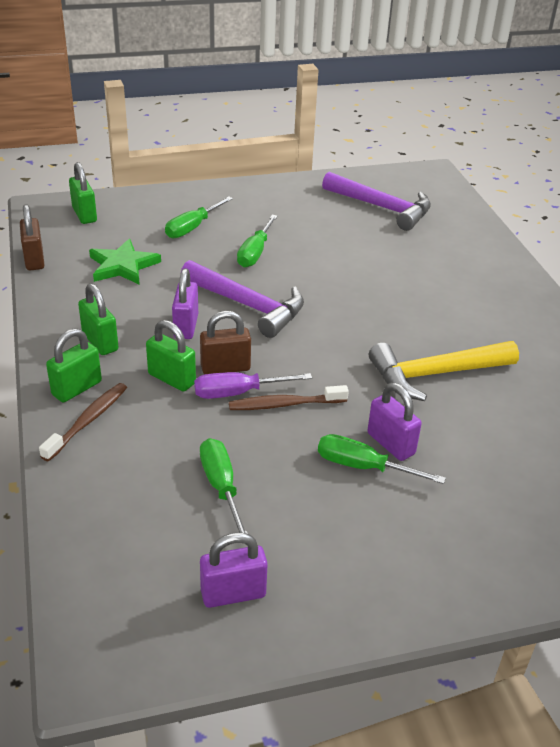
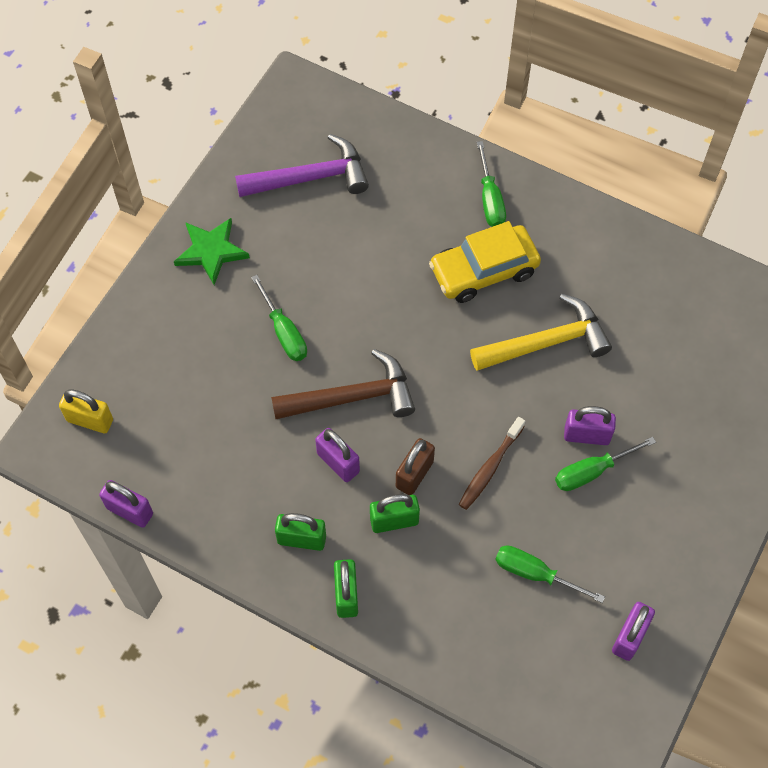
camera: 45 degrees left, 25 degrees up
brown padlock [20,204,45,270] -> purple padlock [99,480,153,528]
brown toothbrush [39,383,127,461] -> none
green padlock [69,162,97,224] -> yellow padlock [59,390,113,433]
green star [89,239,161,285] -> green star moved to [174,218,250,285]
green screwdriver [165,196,233,238] -> green screwdriver moved to [476,141,506,227]
purple hammer [181,260,304,338] -> brown hammer [271,349,415,419]
purple screwdriver [194,372,312,399] -> none
yellow hammer [369,341,519,401] -> yellow hammer turned 135 degrees counterclockwise [470,294,612,371]
none -> yellow car [429,221,541,303]

